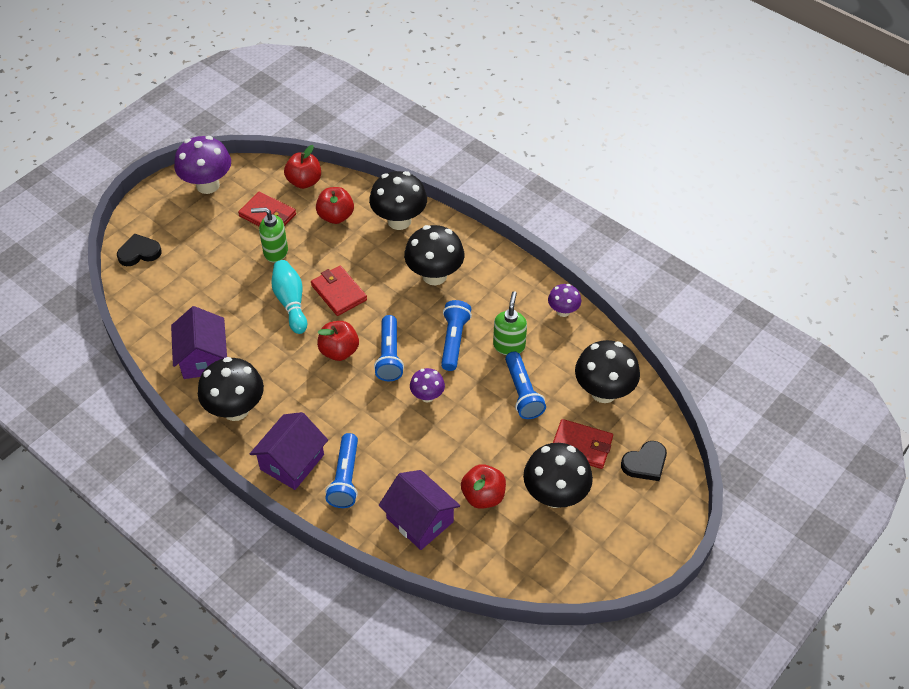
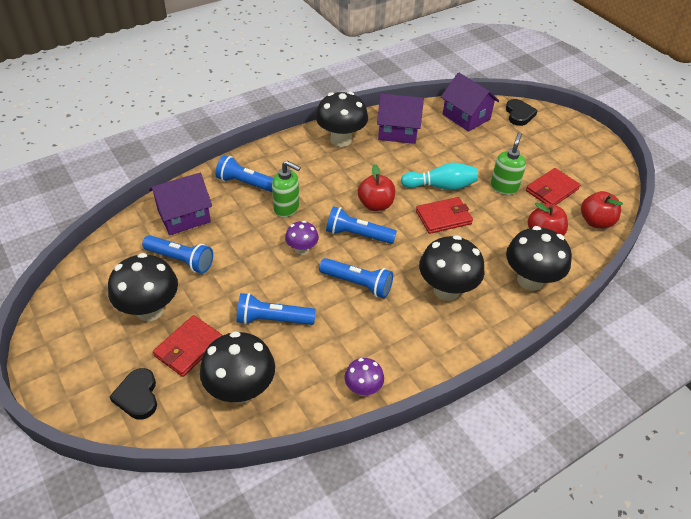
camera: 105 degrees right, 5 degrees down
purple mushroom [174,136,231,194] -> none
purple house [250,412,328,490] -> purple house moved to [441,72,499,132]
red apple [461,464,506,509] -> blue flashlight [142,235,213,273]
green soap dispenser [493,291,527,355] -> green soap dispenser moved to [272,161,301,217]

